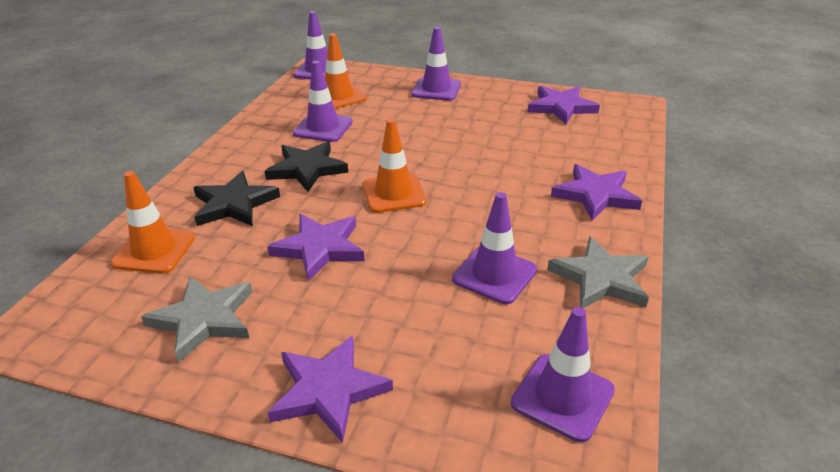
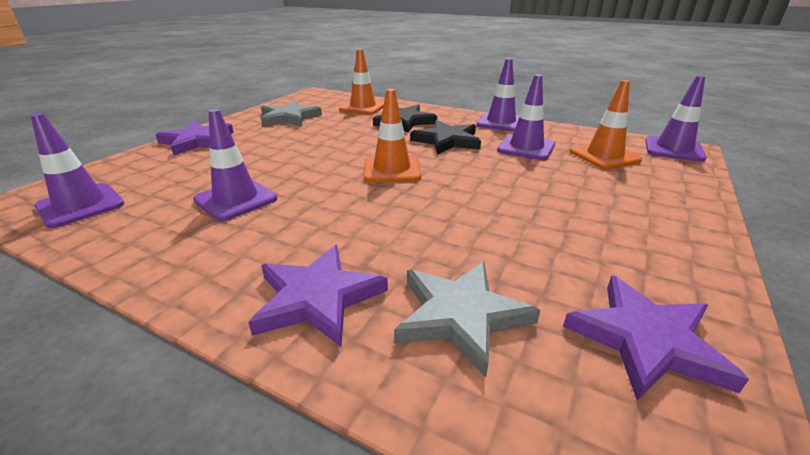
camera: 100 degrees right, 5 degrees down
purple star [267,214,365,282] -> none
purple traffic cone [412,27,461,101] -> purple traffic cone moved to [476,58,519,131]
grey star [547,236,649,308] -> grey star moved to [394,262,540,377]

